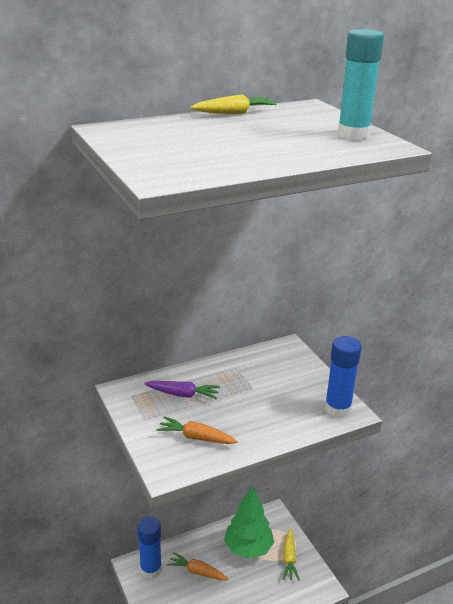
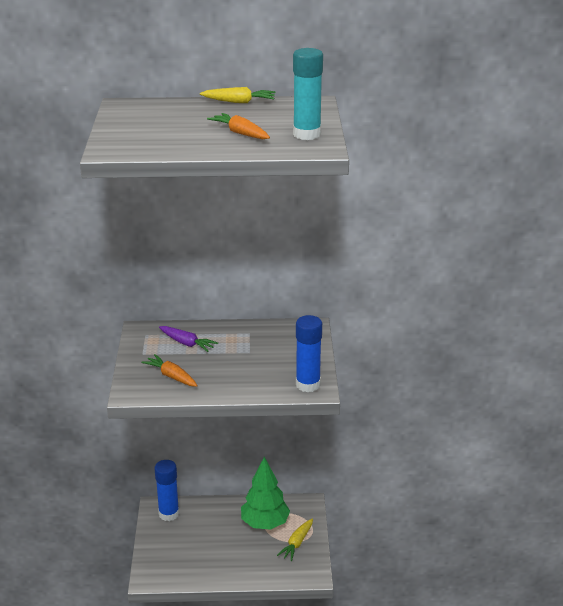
camera: 25 degrees right, 0 degrees up
orange carrot [167,552,228,580] -> orange carrot moved to [207,113,270,139]

